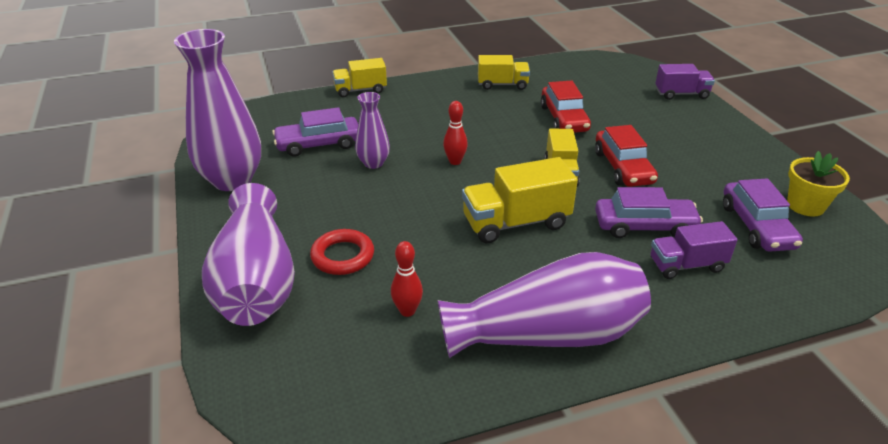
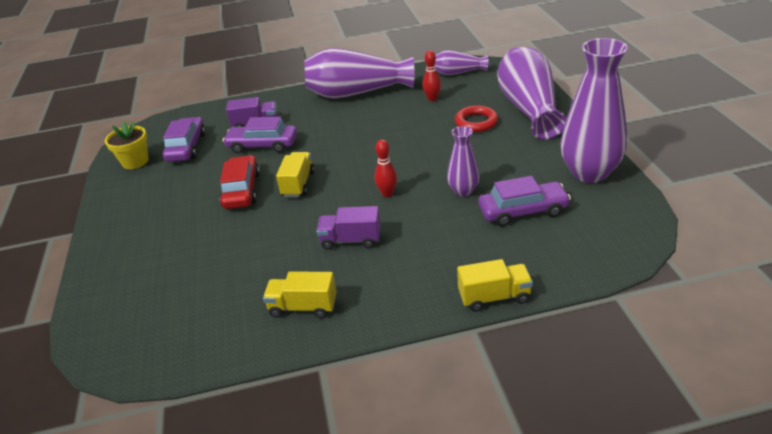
camera: 170 degrees left, 0 degrees up
yellow truck [462,157,578,243] -> none
red car [541,80,591,133] -> none
purple truck [655,64,715,100] -> purple truck moved to [316,206,381,250]
none -> purple vase [435,50,488,75]

